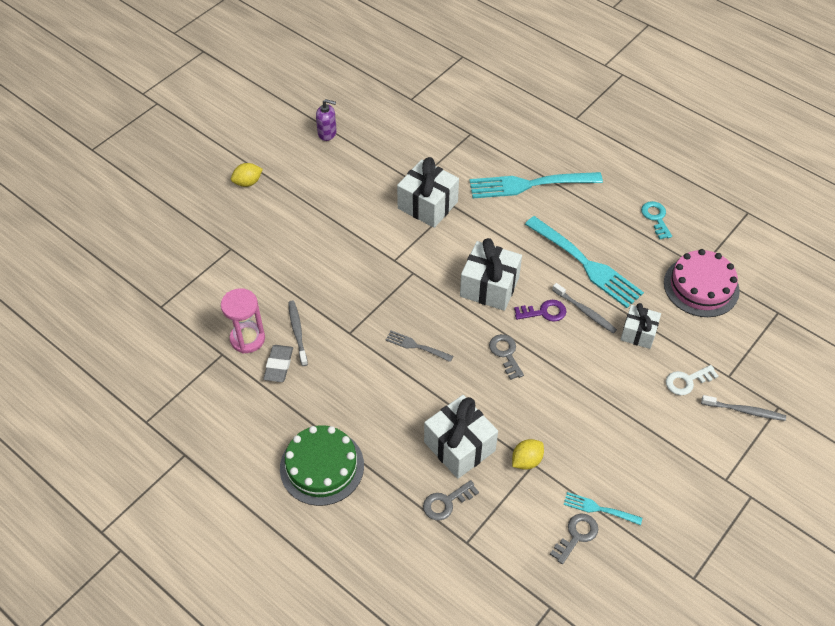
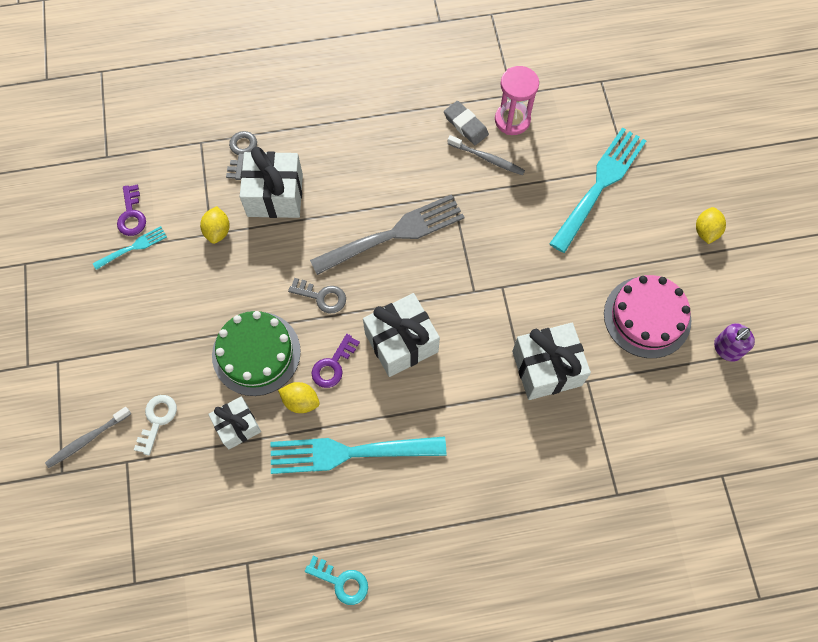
camera: 130 degrees right, 15 degrees up
green cake [280,425,364,506] -> green cake moved to [212,311,301,396]
grey fork [386,331,453,362] -> grey fork [310,194,464,275], size x2.11
turquoise fork [470,172,603,198] -> turquoise fork moved to [549,127,646,253]
grey key [550,514,598,564] -> purple key [117,184,146,236]
grey toothbrush [552,283,617,334] -> yellow lemon [278,382,320,413]
pink cake [664,249,740,317] -> pink cake moved to [604,275,691,358]

